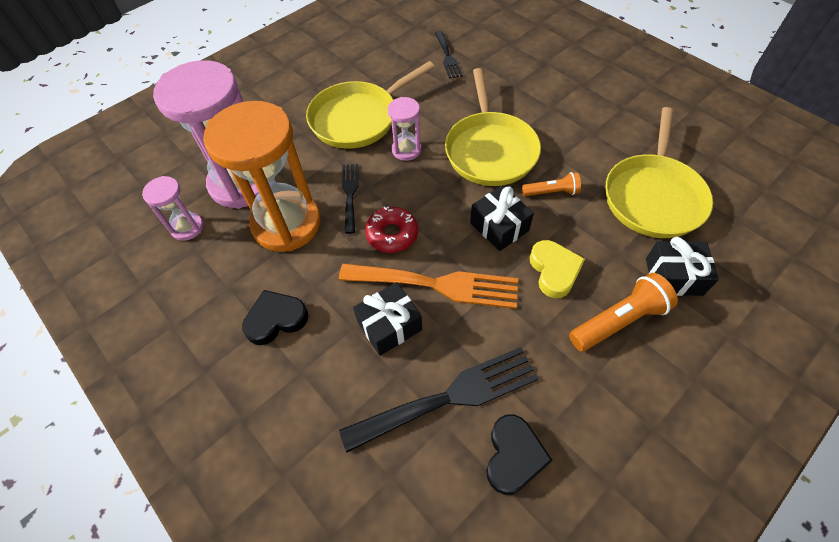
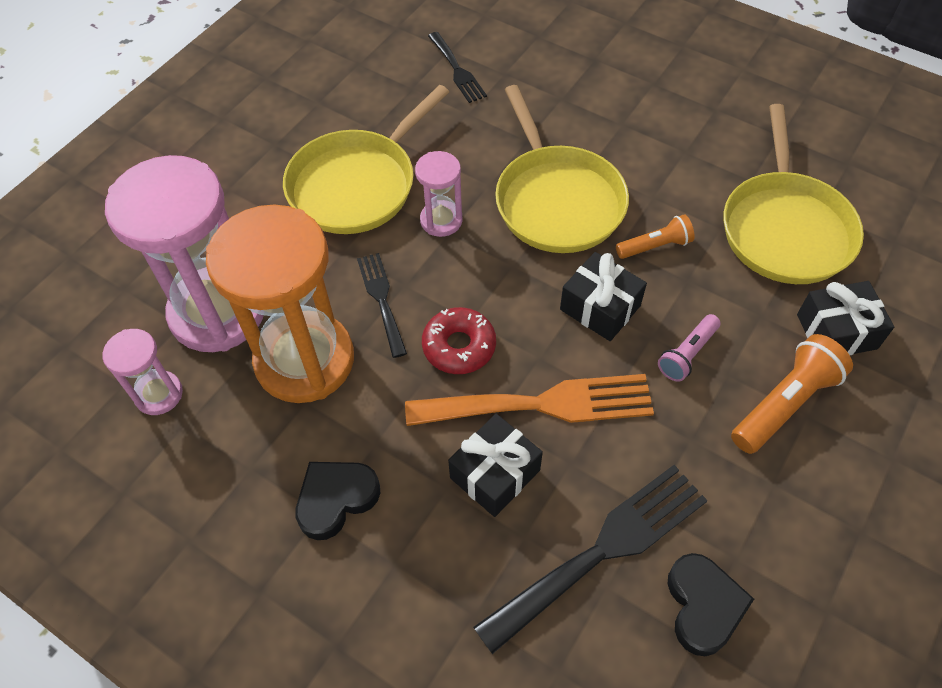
camera: 15 degrees left, 0 degrees up
yellow heart [529,240,585,298] -> pink flashlight [658,314,720,382]

